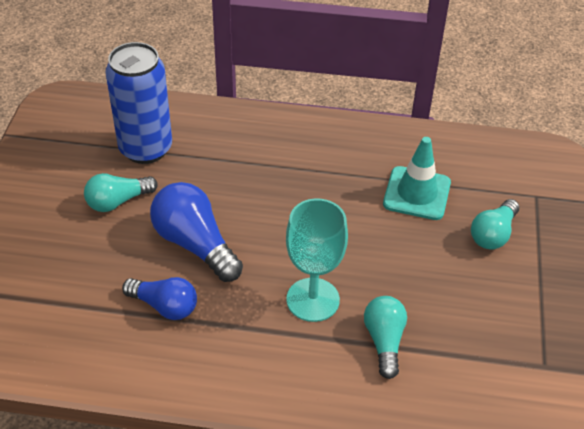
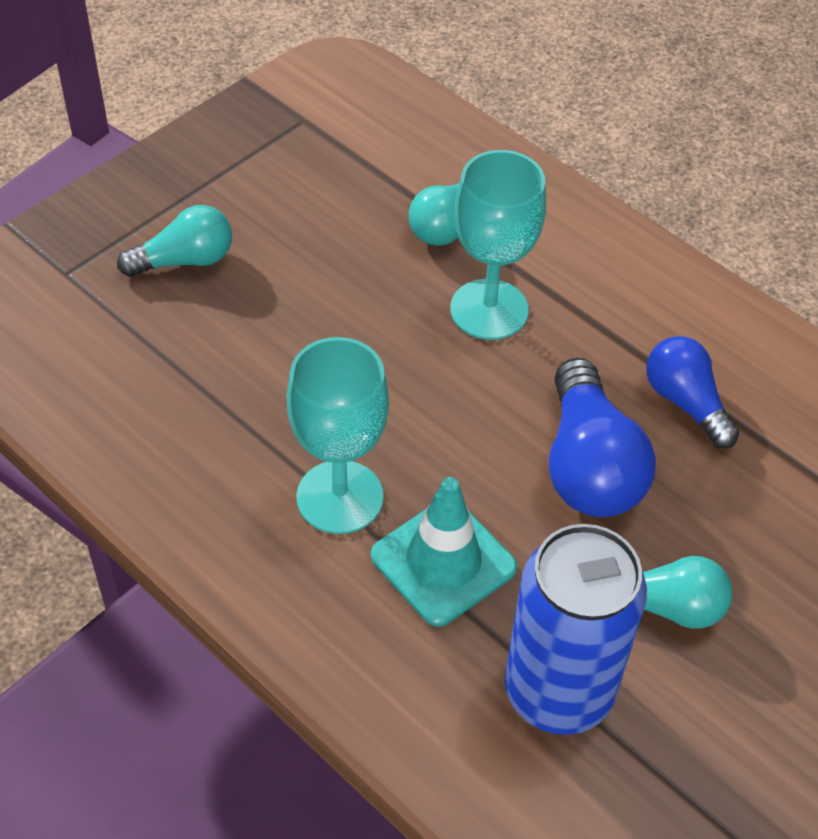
camera: 145 degrees left, 5 degrees up
turquoise traffic cone [383,137,451,220] -> turquoise traffic cone moved to [371,477,517,627]
none -> turquoise goblet [287,337,389,534]

